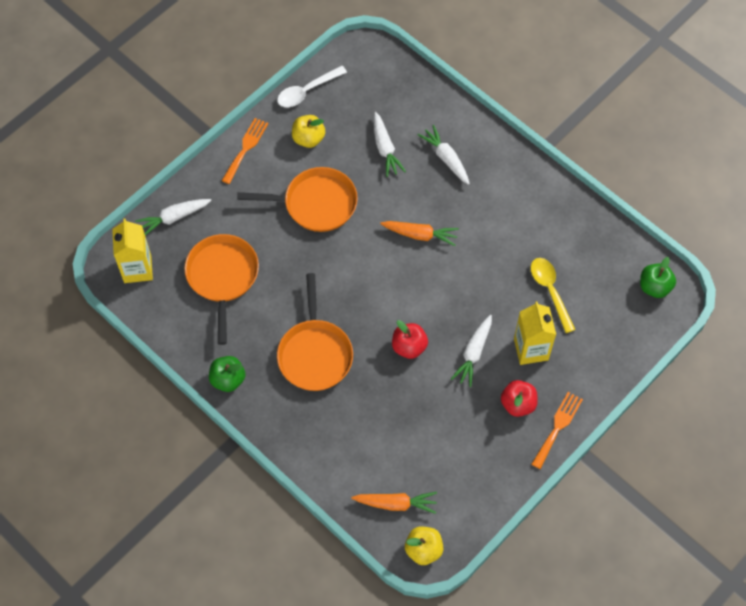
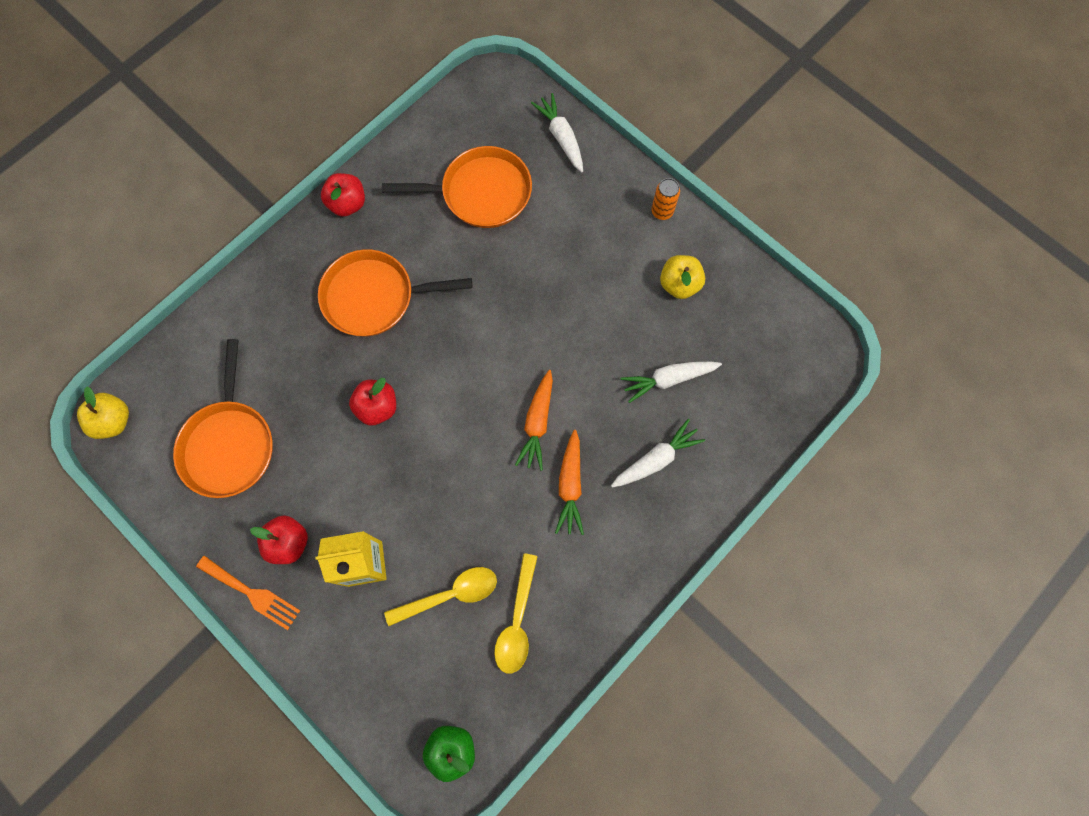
camera: 90 degrees right, 10 degrees up
yellow carton [112,218,153,283] -> none
green apple [209,356,245,392] -> red apple [321,173,365,217]
orange fork [222,118,268,184] -> orange can [651,178,680,220]
orange pan [237,167,358,232] -> orange pan moved to [173,339,273,498]
white spoon [277,66,347,107] -> none
orange carrot [351,492,437,514] -> orange carrot moved to [555,430,584,535]
white carrot [451,315,492,387] -> none
none -> yellow spoon [494,553,538,674]

